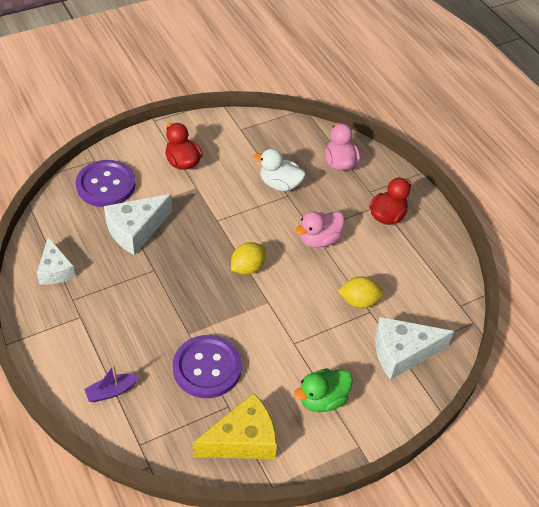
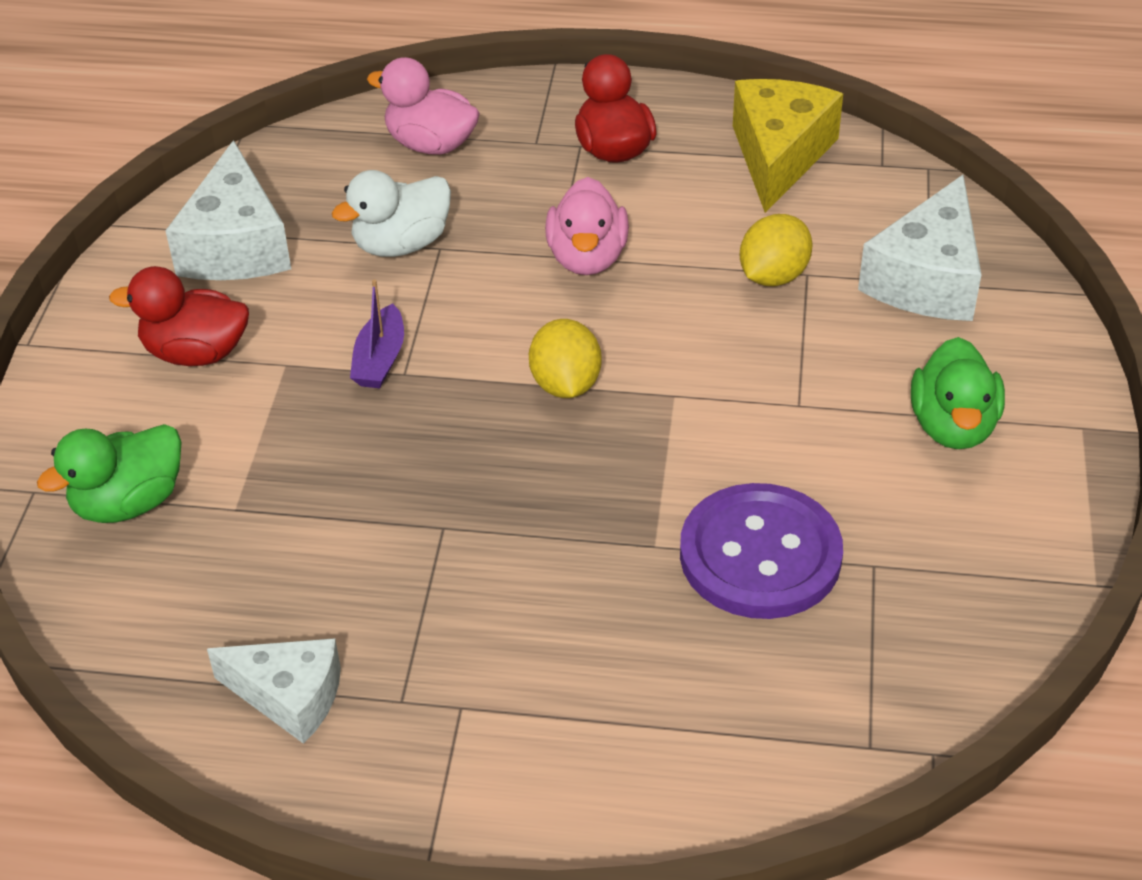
camera: 50 degrees left, 5 degrees down
purple button [76,160,136,207] -> green duck [37,424,182,523]
purple boat [84,365,139,402] -> purple boat moved to [350,279,404,388]
white cheese [104,194,172,255] -> white cheese moved to [165,140,291,280]
yellow cheese [193,393,277,459] -> yellow cheese moved to [733,79,843,213]

